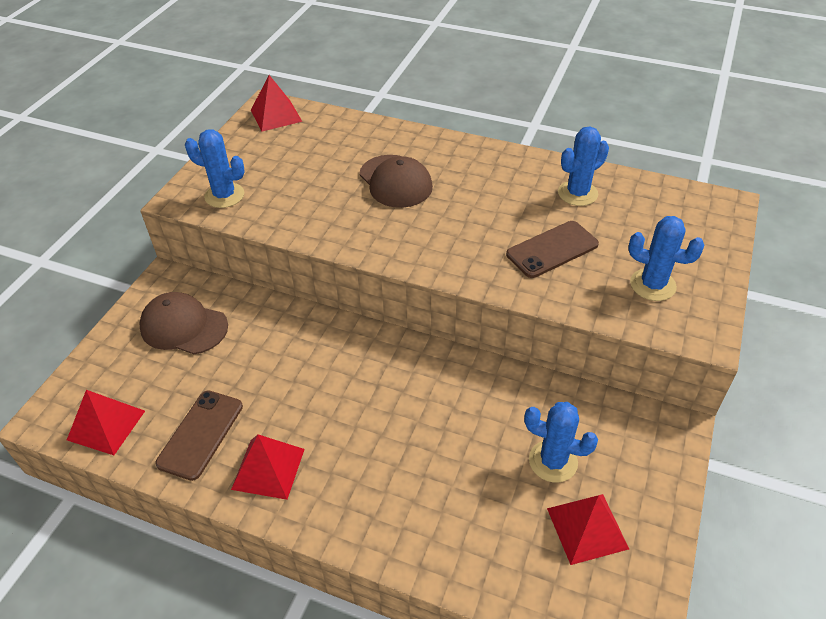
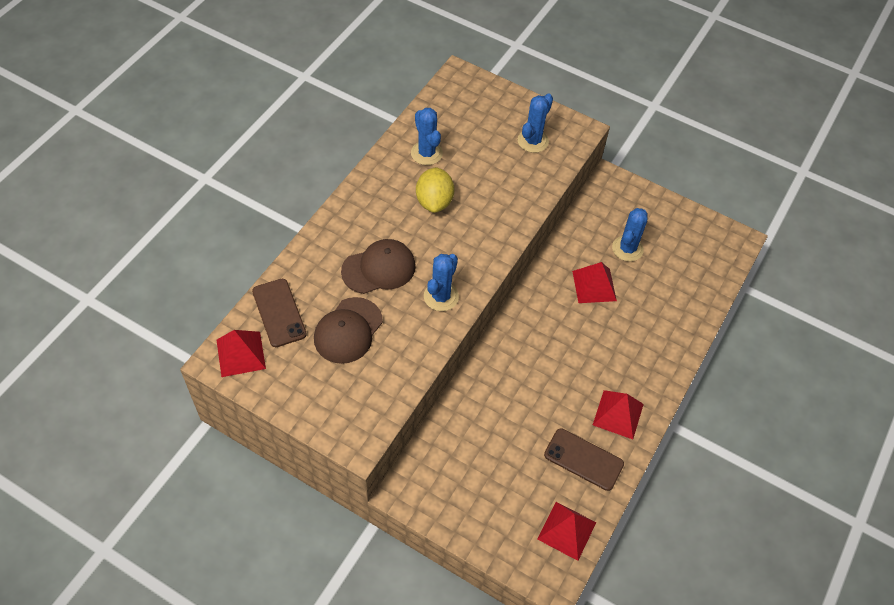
camera: 85 degrees left, 10 degrees up
brown cap [139,292,228,354] -> brown cap moved to [314,297,383,364]
blue cactus [185,129,245,208] -> blue cactus moved to [424,254,459,311]
brown phone [506,221,599,278] -> brown phone moved to [252,279,307,347]
red pyramid [547,494,629,565] -> red pyramid moved to [572,262,617,303]
none -> yellow lemon [416,167,455,213]

